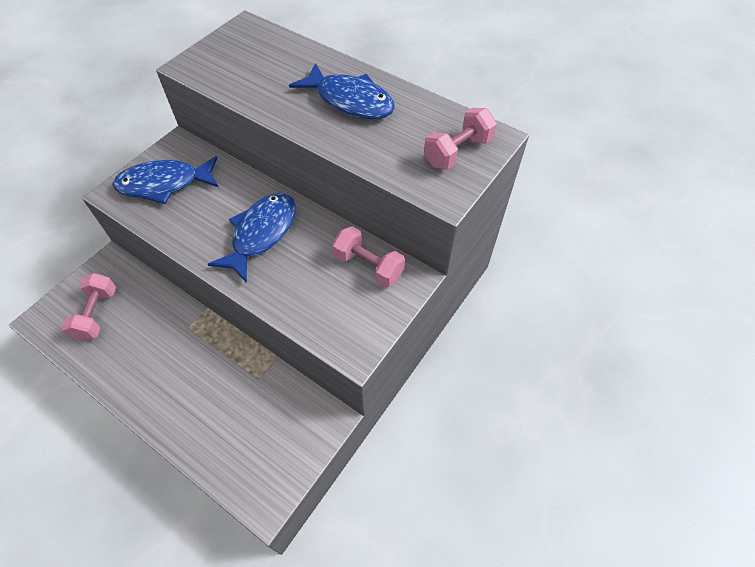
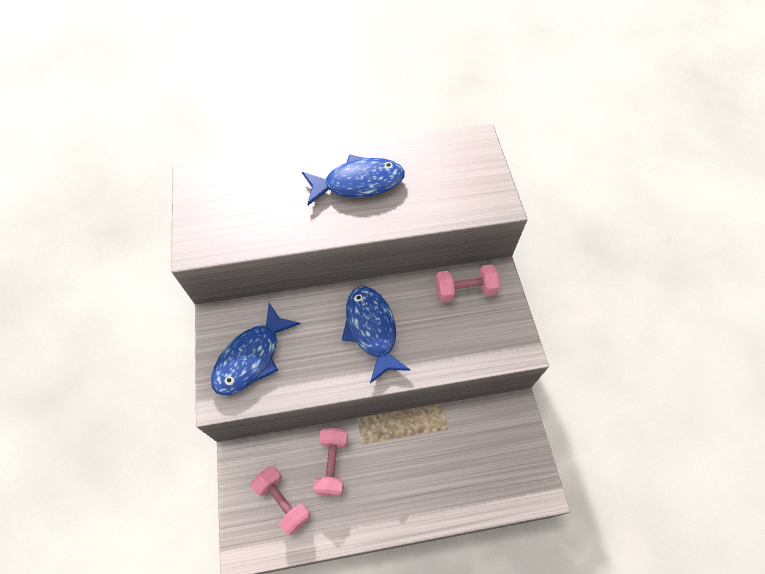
camera: 45 degrees left, 5 degrees up
pink dumbbell [424,108,497,170] -> pink dumbbell moved to [313,428,348,496]

